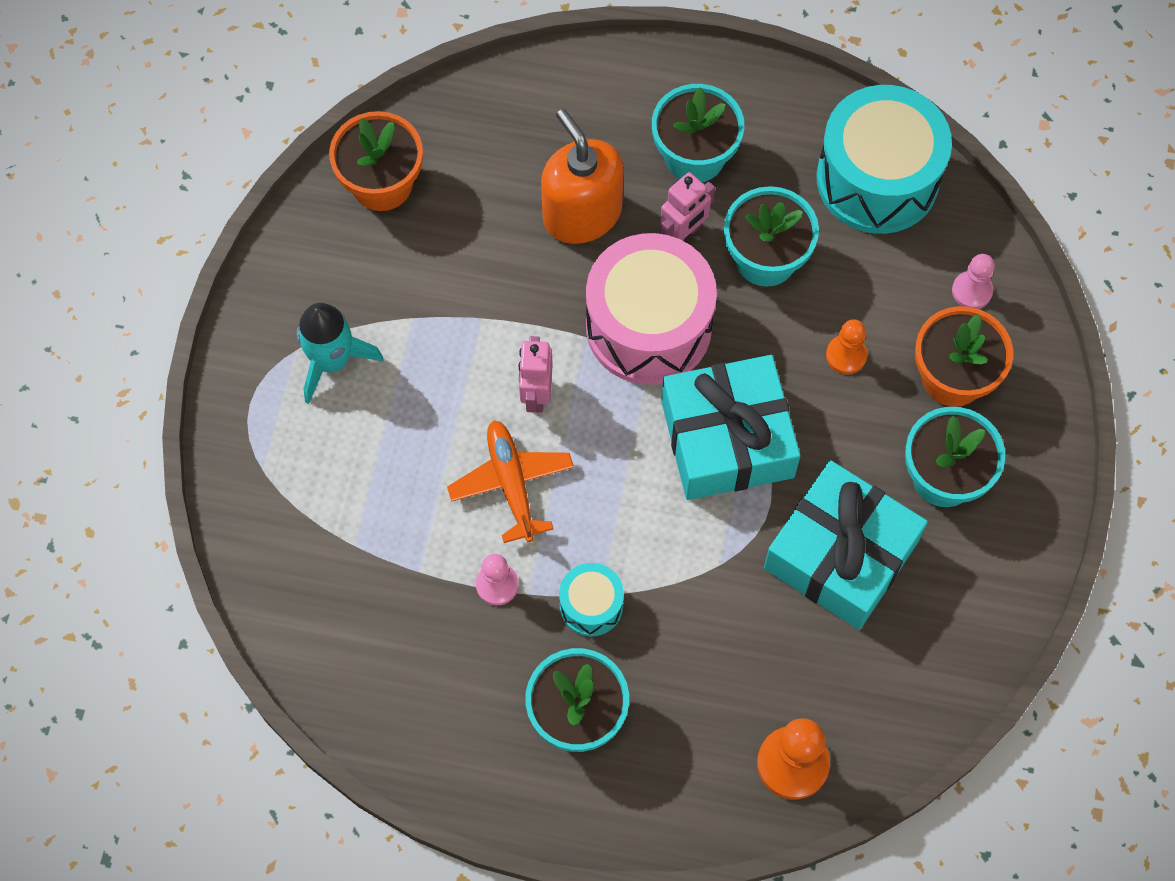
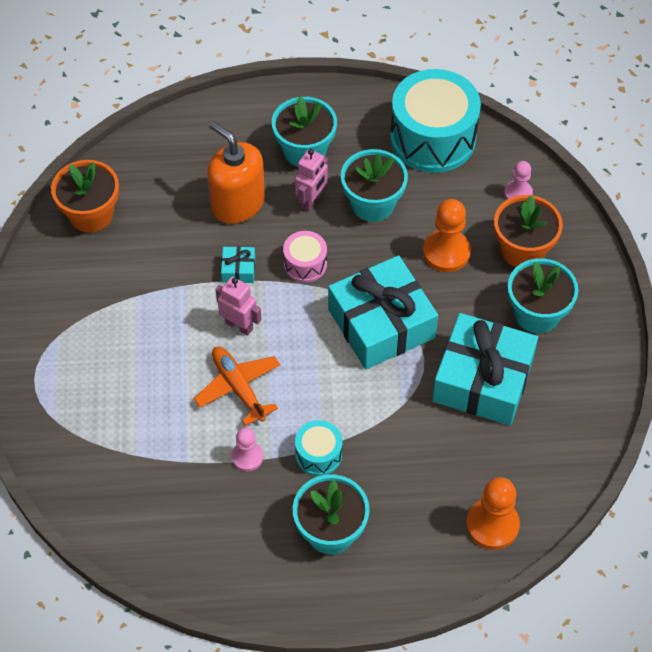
camera: 15 degrees left, 10 degrees down
turquoise rocket [297,303,383,404] -> none
pink robot [518,336,553,413] -> pink robot turned 135 degrees clockwise [215,277,261,336]
pink drum [586,233,717,385] -> pink drum [283,231,327,282], size x0.48
orange pawn [826,319,867,374] -> orange pawn [423,199,471,272], size x1.64
none -> turquoise gift [221,246,255,283]

